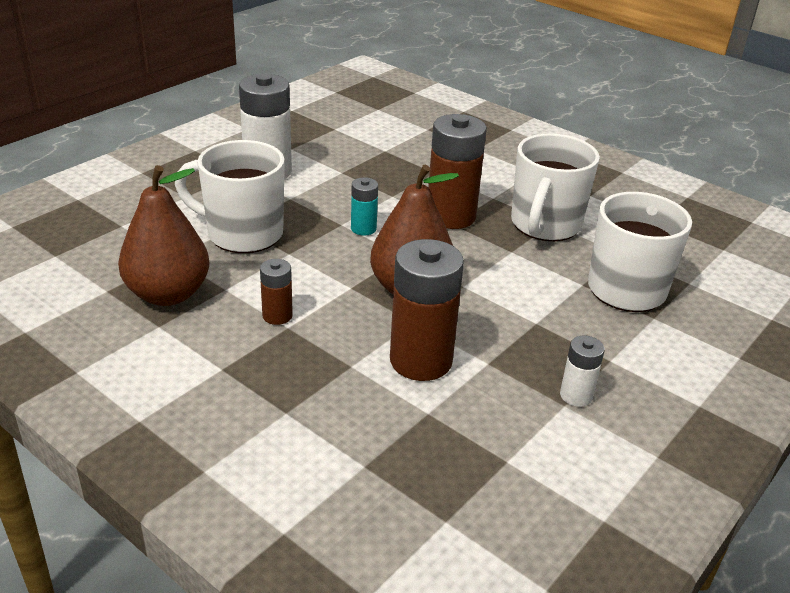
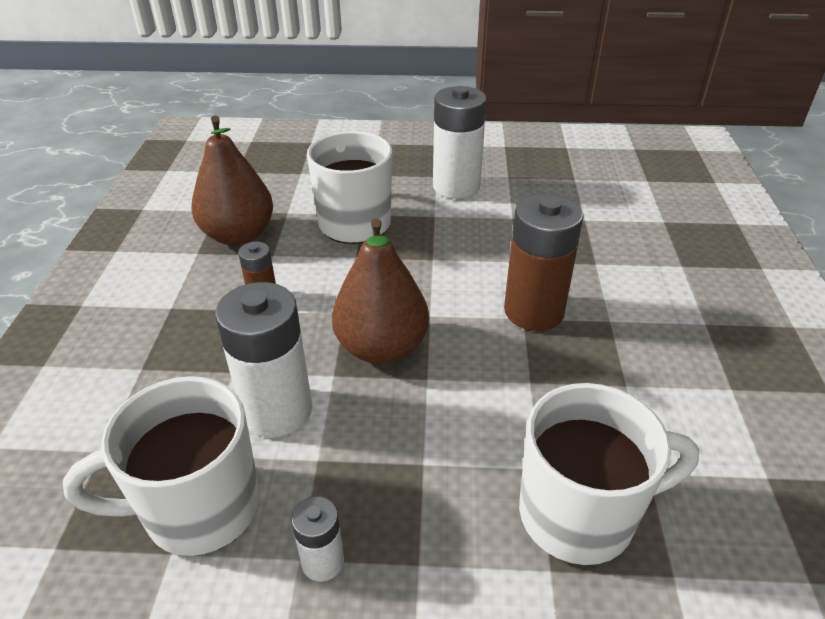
camera: 55 degrees right, 5 degrees up
turquoise battery [351,177,378,235] -> none
brown battery [390,239,464,381] -> white battery [215,282,312,438]
white mug [511,133,600,241] -> white mug moved to [63,376,260,556]

